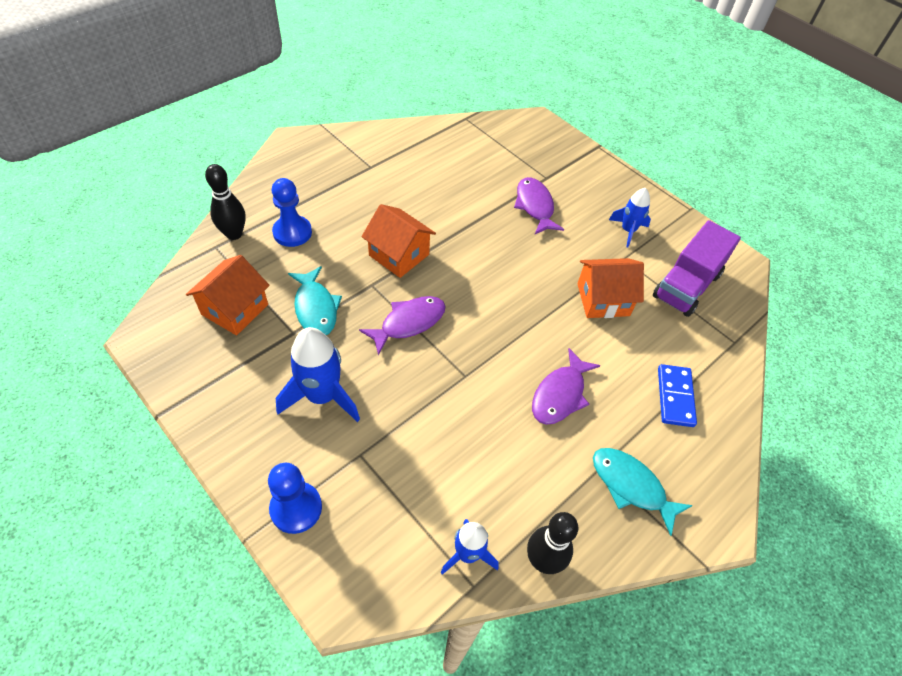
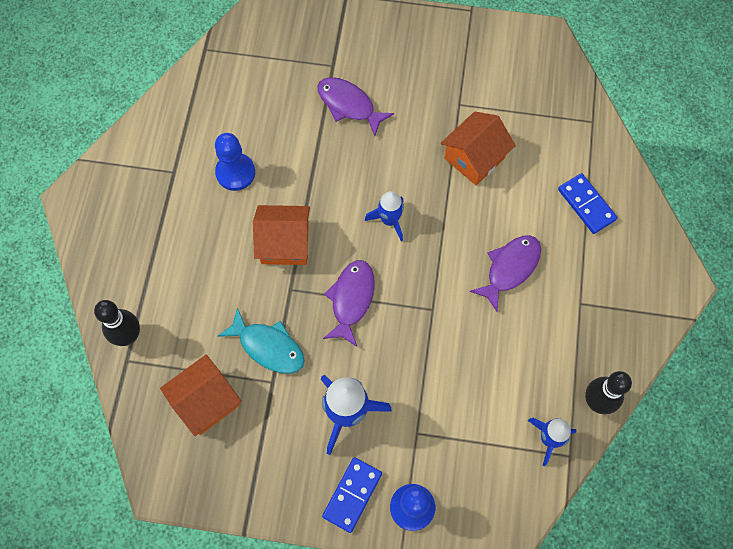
camera: 35 degrees left, 15 degrees up
orange house [186,255,270,335] -> orange house turned 60 degrees clockwise [160,355,241,436]
blue pawn [272,178,312,247] -> blue pawn moved to [215,133,255,191]
purple fish [532,348,601,425] -> purple fish turned 135 degrees counterclockwise [469,235,541,312]
turquoise fish [593,448,693,536] -> none
blue rocket [609,188,651,247] -> blue rocket moved to [365,191,404,241]
purple truck [653,220,741,317] -> none
none -> blue domino [322,457,382,533]

